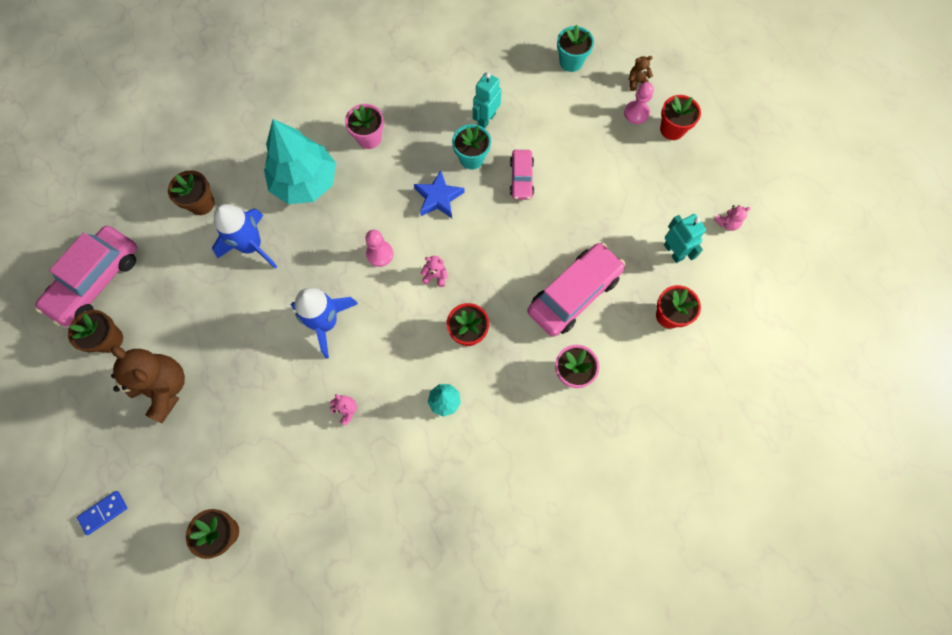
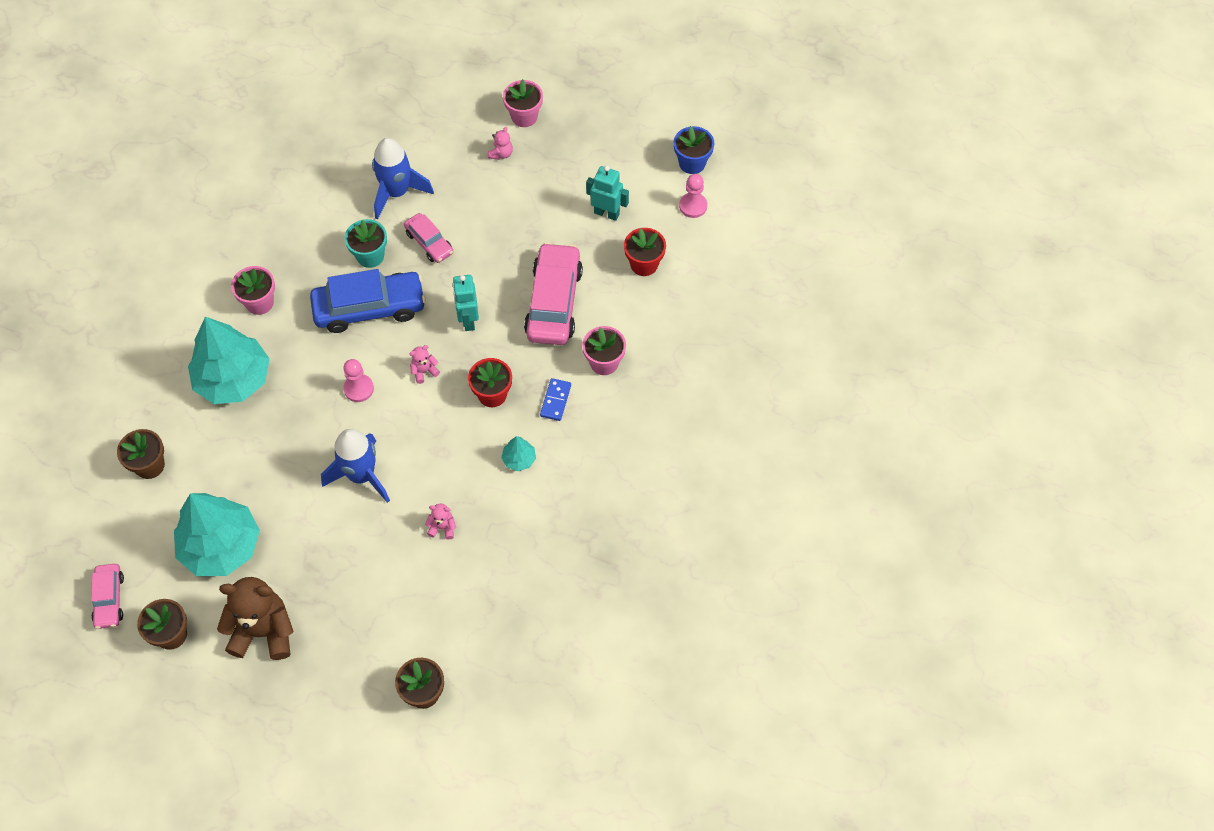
camera: 40 degrees left, 10 degrees down
pink car [35,226,137,327] -> pink car [91,564,124,629], size x0.54
blue domino [77,491,127,535] -> blue domino moved to [540,378,571,421]
blue rocket [212,204,278,269] -> blue rocket moved to [372,138,434,220]
blue star [414,170,465,218] -> blue car [310,269,426,333]
turquoise robot [473,72,501,128] -> turquoise robot moved to [452,275,479,331]
turquoise flower pot [557,25,594,72] -> none
pink pawn [624,82,654,124] -> pink pawn moved to [679,174,707,218]
brown teddy bear [629,56,653,91] -> none
red flower pot [660,95,701,140] -> pink flower pot [503,79,543,127]
pink teddy bear [714,205,751,231] -> pink teddy bear moved to [487,127,513,160]
none -> turquoise tree [174,493,260,576]
none -> blue flower pot [674,126,714,174]

